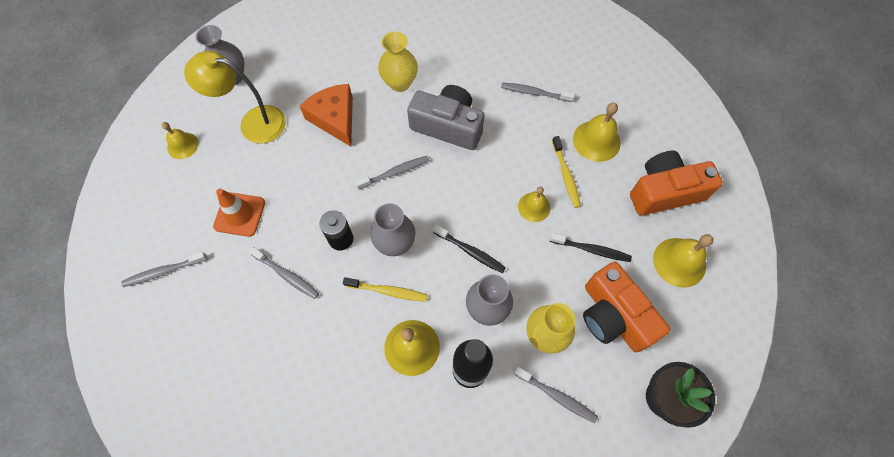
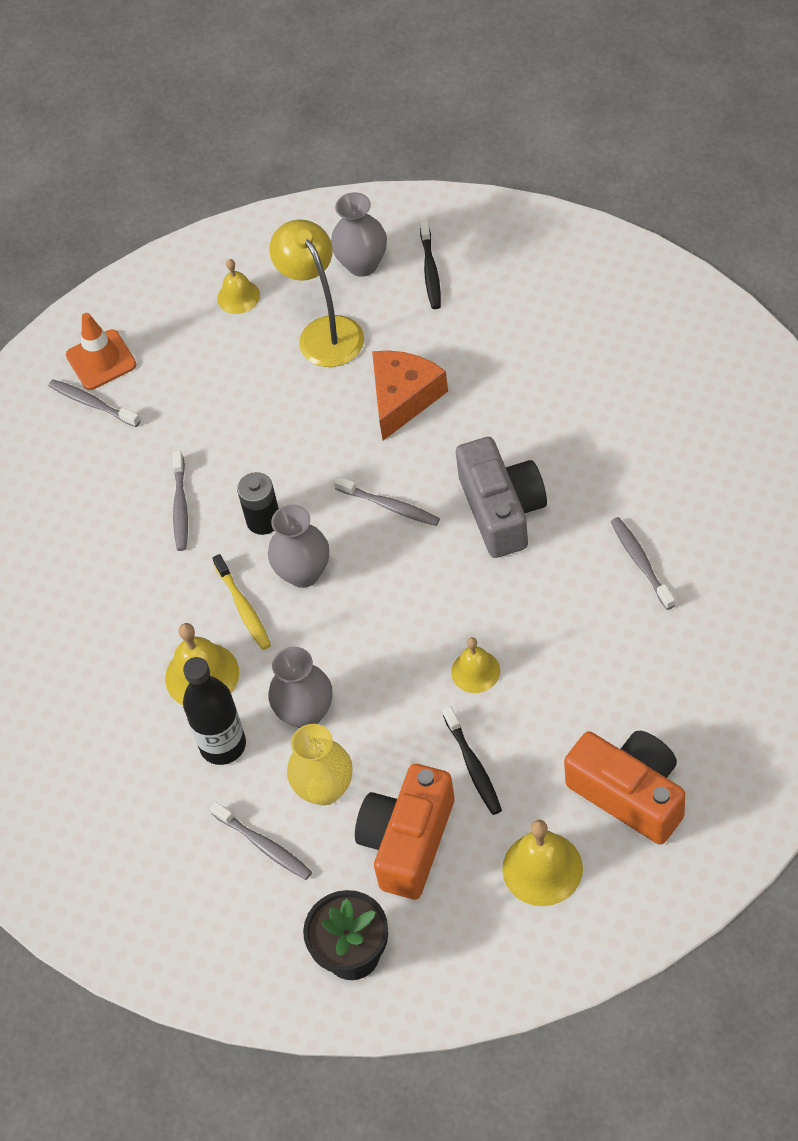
camera: 60 degrees right, 10 degrees down
orange traffic cone [213,188,265,237] -> orange traffic cone moved to [66,313,136,390]
yellow vase [378,32,418,92] -> none
black toothbrush [433,224,506,274] -> black toothbrush moved to [420,220,441,309]
grey toothbrush [514,367,598,423] -> grey toothbrush turned 45 degrees counterclockwise [210,802,312,880]
yellow toothbrush [552,136,581,208] -> none
yellow bell [573,103,621,162] -> none

